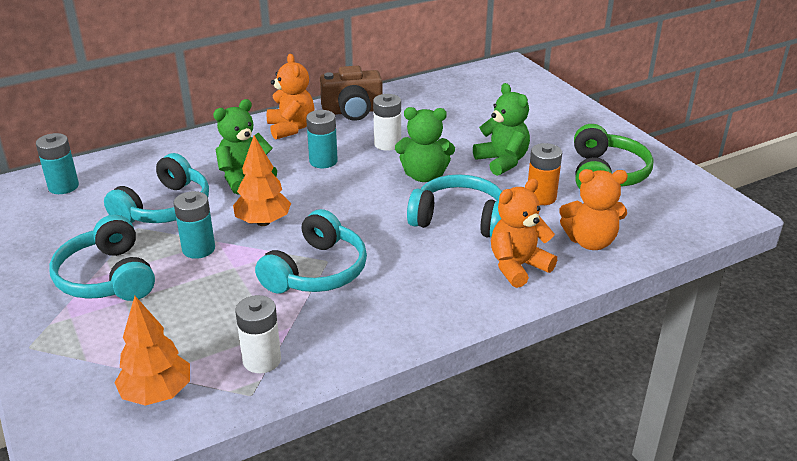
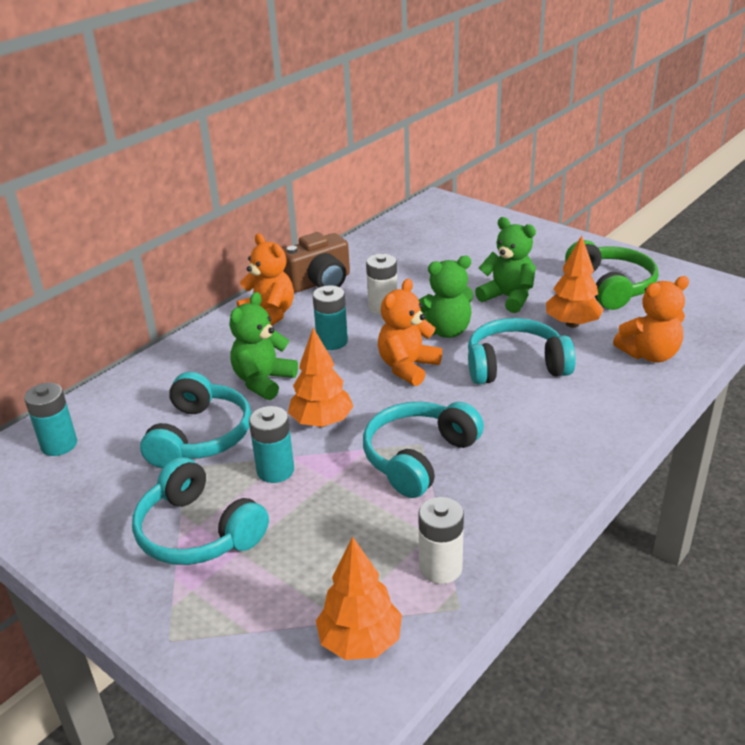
camera: 20 degrees left, 0 degrees up
turquoise headphones [255,209,367,293] -> turquoise headphones turned 150 degrees counterclockwise [363,402,484,498]
orange teddy bear [491,179,557,288] -> orange teddy bear moved to [378,279,442,386]
orange battery [528,143,562,205] -> orange tree [546,235,604,328]

